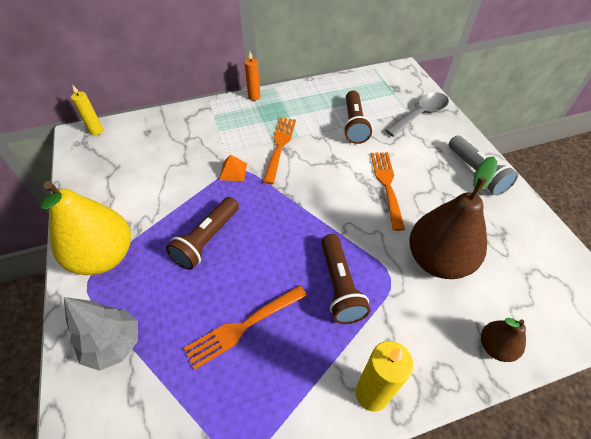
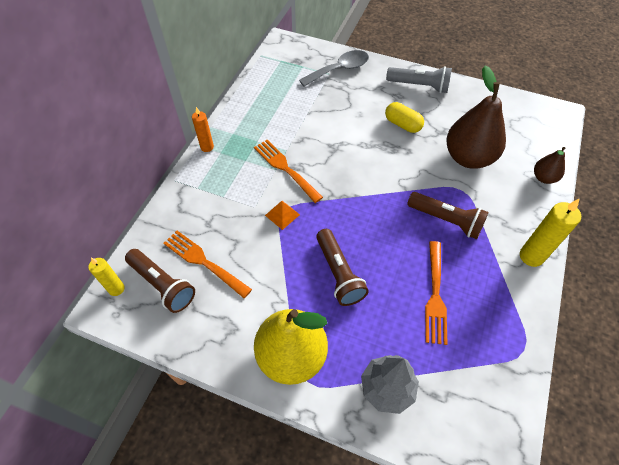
camera: 50 degrees left, 5 degrees up
brown flashlight [344,91,372,144] -> brown flashlight moved to [125,249,195,313]
orange fork [371,152,405,231] -> orange fork moved to [164,231,252,298]
grey spoon [385,92,449,137] -> grey spoon turned 60 degrees clockwise [299,50,369,87]
none -> yellow capsule [385,102,424,133]

